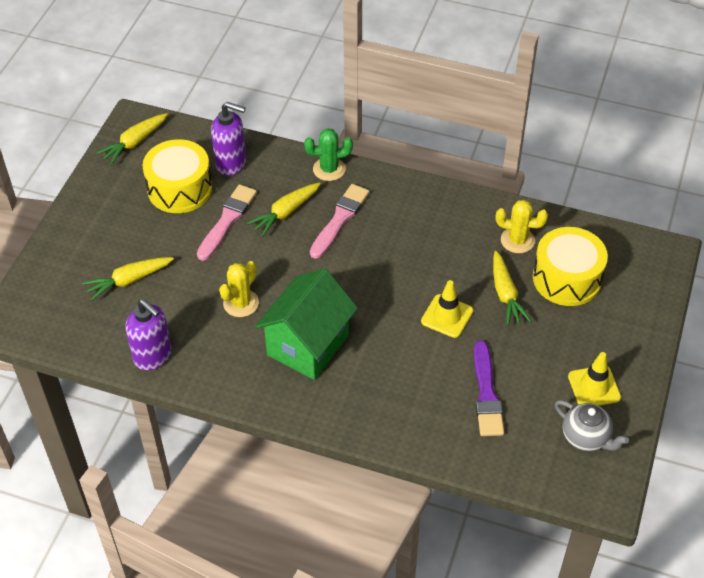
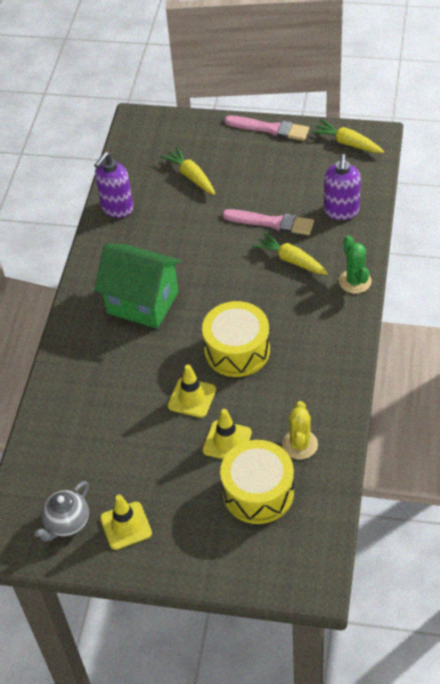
camera: 85 degrees right, 0 degrees up
yellow drum [142,139,212,213] -> yellow drum moved to [202,301,270,377]
yellow cactus [219,261,259,317] -> none
pink brush [310,184,369,259] -> pink brush moved to [224,116,309,141]
purple brush [474,341,504,436] -> none
yellow carrot [493,251,531,326] -> yellow traffic cone [203,409,252,459]

